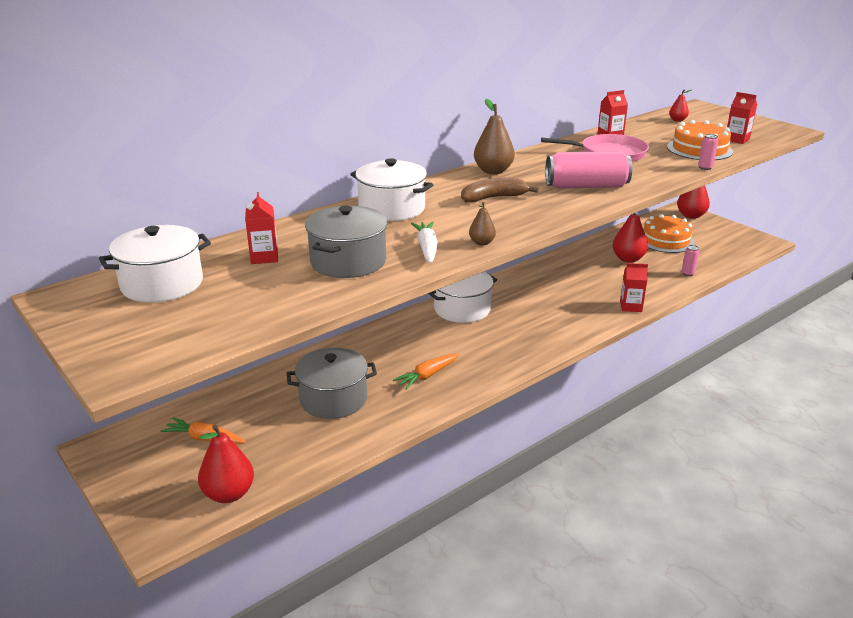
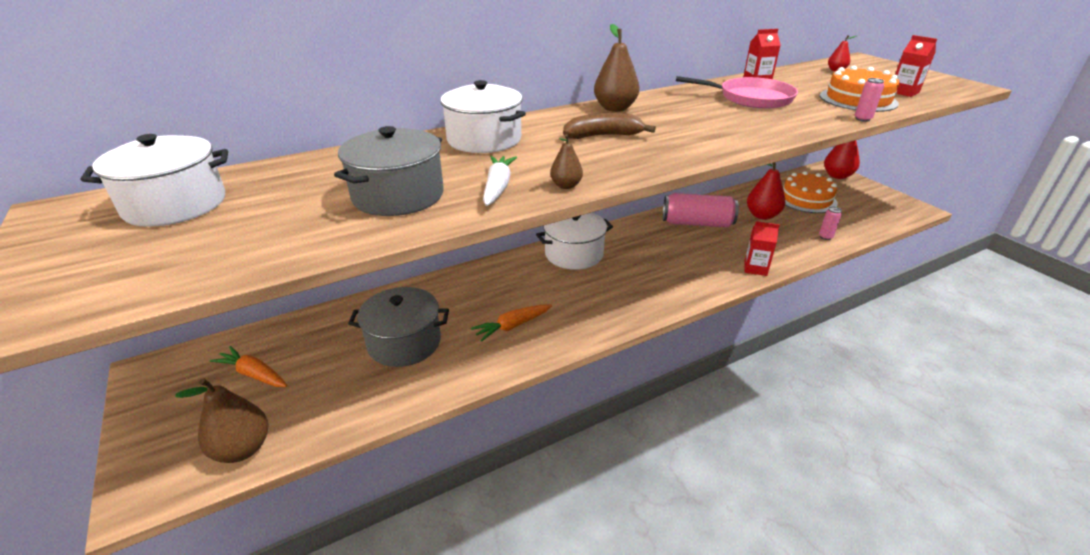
camera: 10 degrees right, 5 degrees up
red pear [198,425,254,503] -> brown pear [175,379,268,463]
red carton [245,192,278,264] -> none
pink can [545,151,632,189] -> pink can moved to [663,193,739,227]

